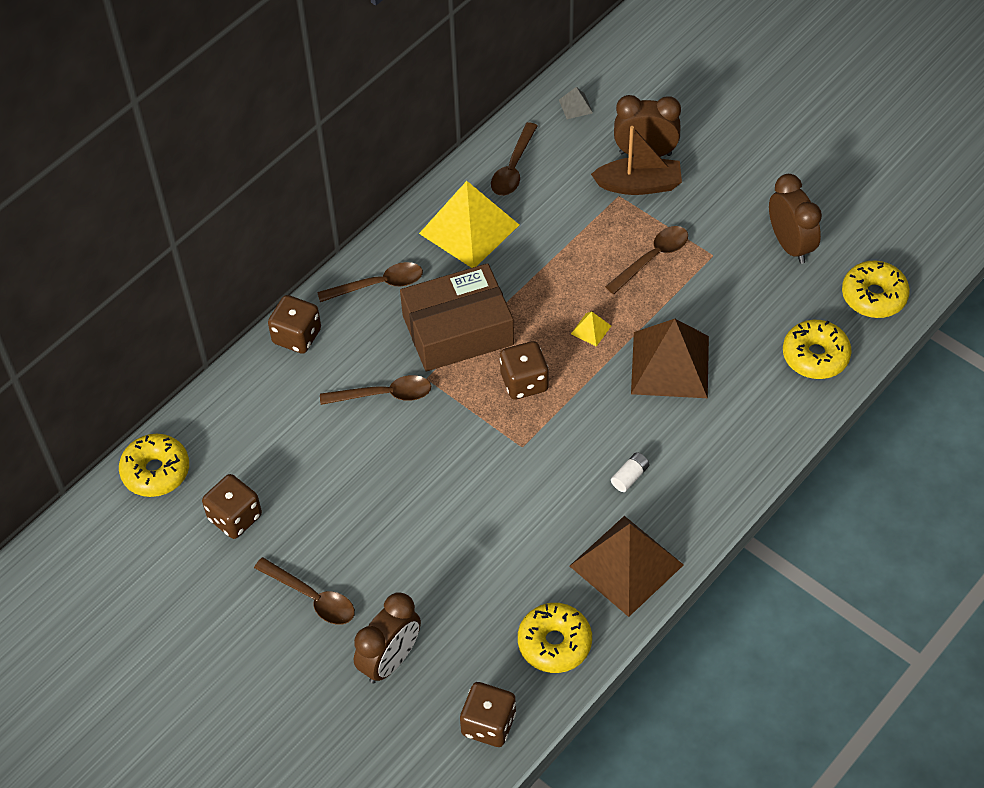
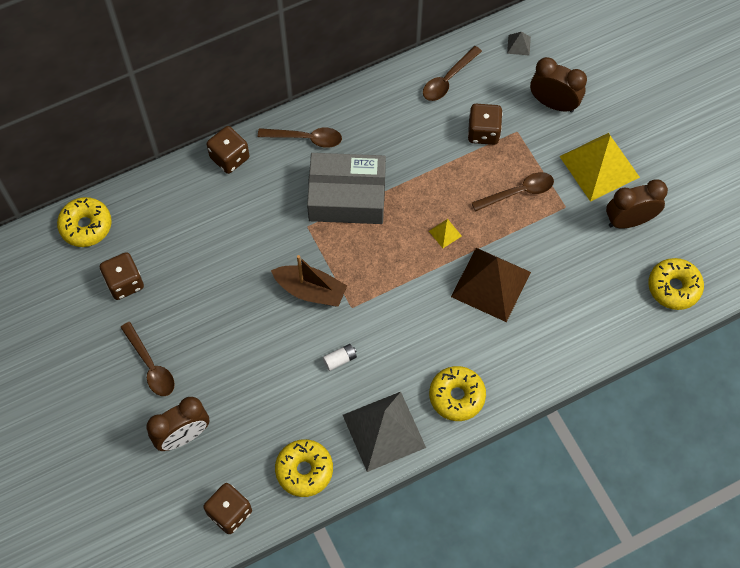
camera: 20 degrees right, 10 degrees up
brown spoon [320,375,431,405] -> none
brown box [400,263,514,371] -> grey box [307,153,386,224]
yellow pyramid [419,181,519,268] -> yellow pyramid moved to [560,133,640,202]
brown dice [500,341,549,400] -> brown dice moved to [468,104,503,145]
brown pyramid [570,516,684,617] -> grey pyramid [343,392,426,472]
brown boat [591,126,682,195] -> brown boat moved to [271,255,347,307]
white battery [611,452,649,492] -> white battery moved to [323,344,357,371]
brown clock [769,174,822,264] -> brown clock turned 105 degrees counterclockwise [606,179,668,229]
yellow donut [783,320,852,379] -> yellow donut moved to [429,366,486,421]

